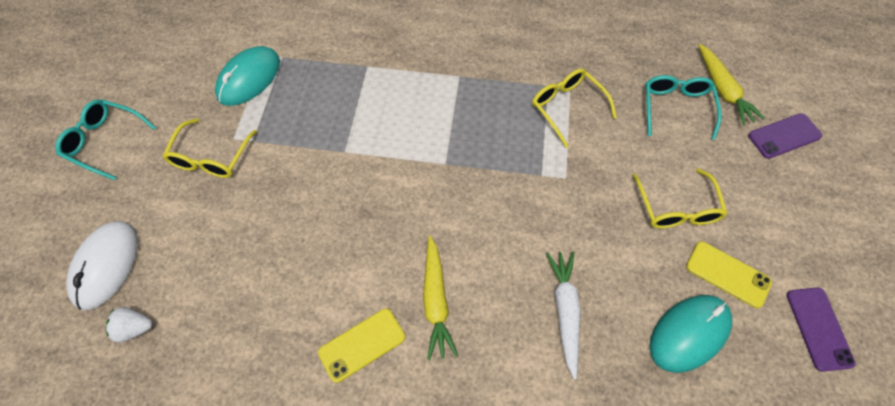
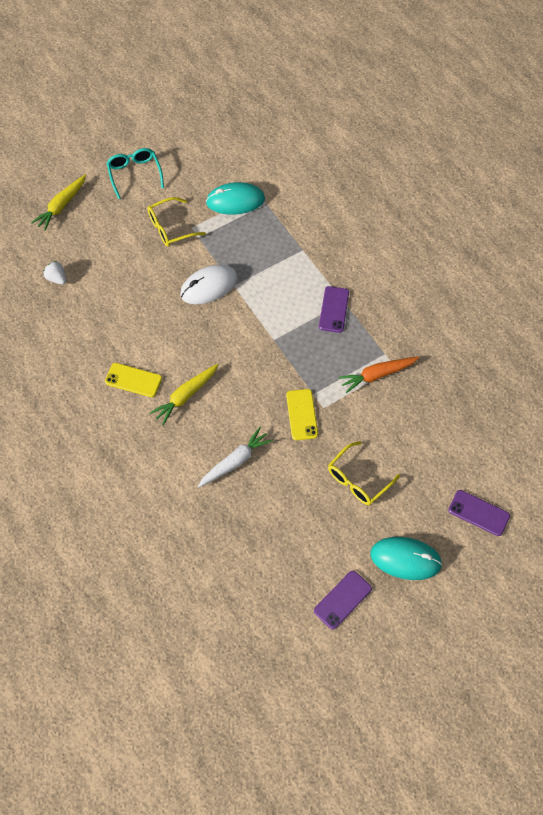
camera: 50 degrees right, 0 degrees up
white mouse [66,221,138,310] -> white mouse moved to [180,265,238,304]
yellow glasses [532,68,617,148] -> orange carrot [338,357,420,393]
turquoise glasses [645,75,722,140] -> none
turquoise mouse [650,295,732,373] -> turquoise mouse moved to [370,537,442,580]
yellow phone [686,241,772,308] -> yellow phone moved to [286,389,318,440]
yellow carrot [698,44,765,126] -> yellow carrot moved to [31,175,86,231]
none -> purple phone [319,286,349,333]

